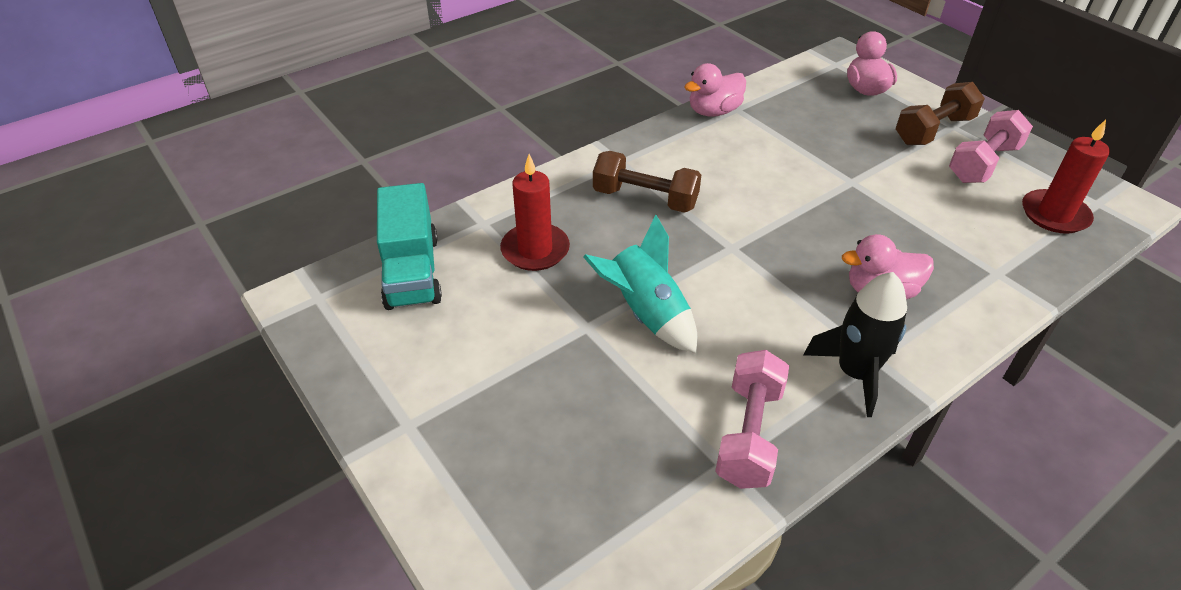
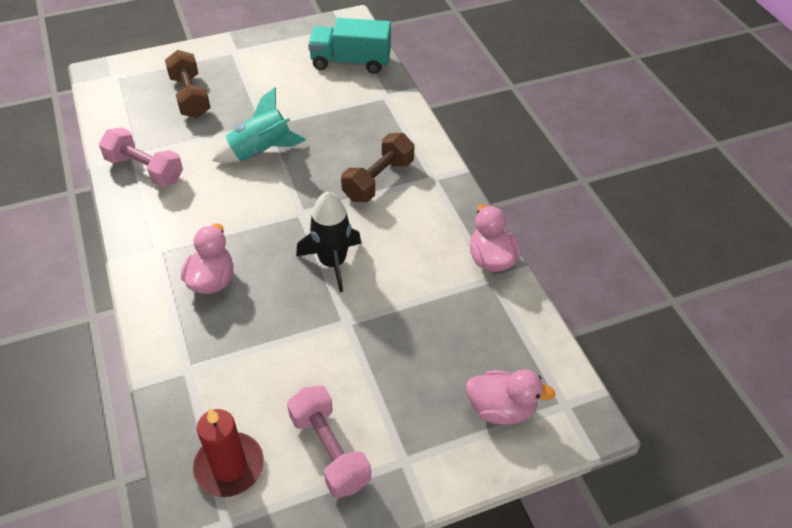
camera: 105 degrees right, 5 degrees up
red candle [500,154,570,271] -> none
black rocket [804,272,907,417] -> black rocket moved to [296,191,361,292]
brown dumbbell [896,82,985,145] -> brown dumbbell moved to [165,50,211,118]

